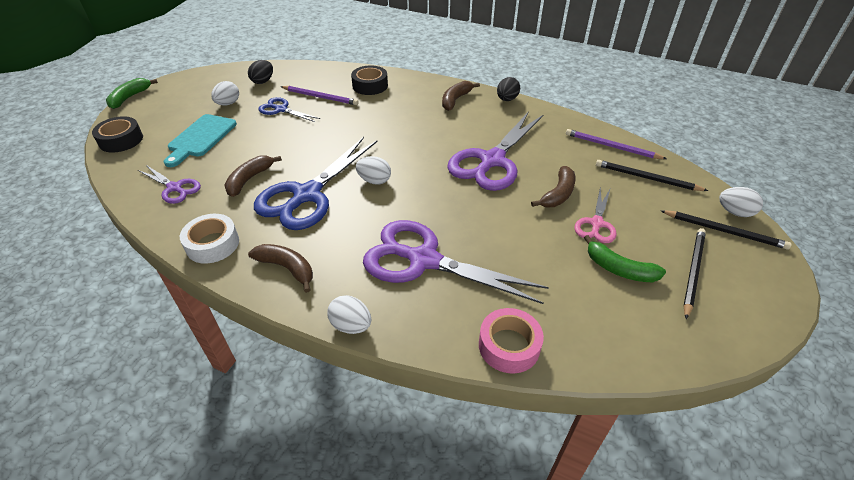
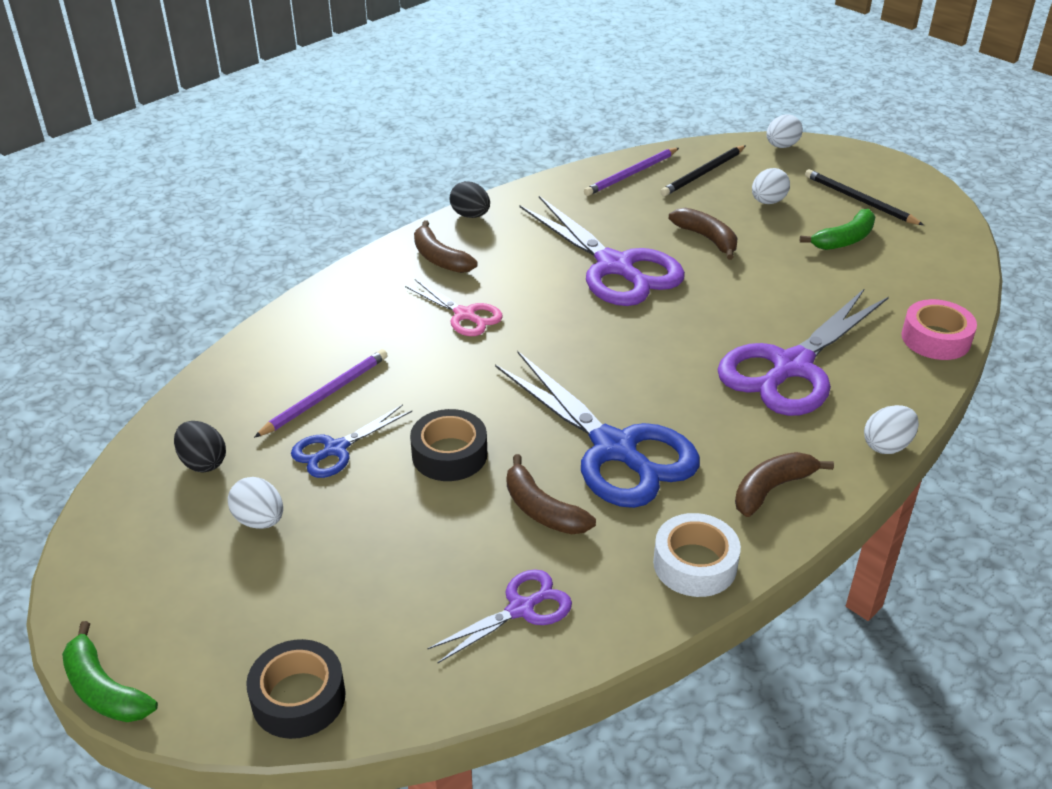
camera: 70 degrees left, 5 degrees down
turquoise cutting board [164,114,237,167] -> none
black tape [351,65,388,95] -> black tape moved to [410,409,487,481]
white egg [356,156,391,185] -> white egg moved to [752,168,790,204]
pink scissors [574,187,617,243] -> pink scissors moved to [405,279,503,336]
black pencil [661,210,792,249] -> none

